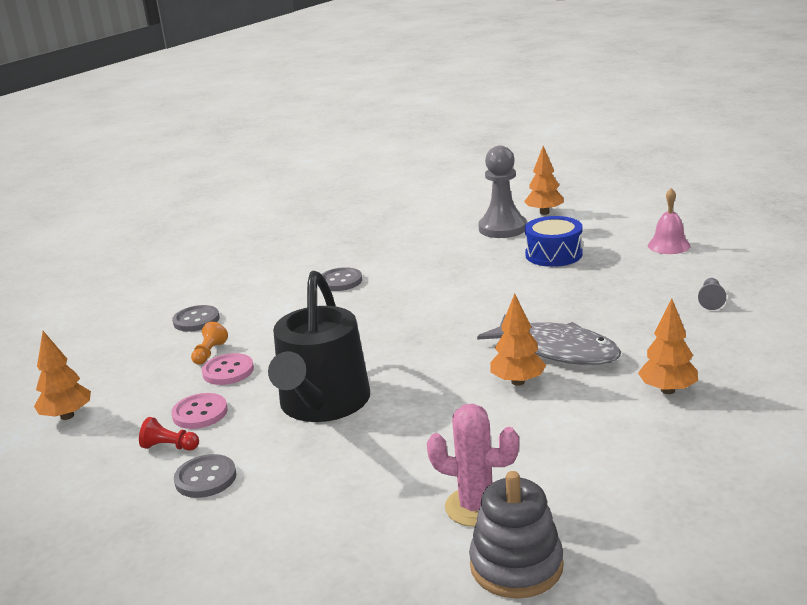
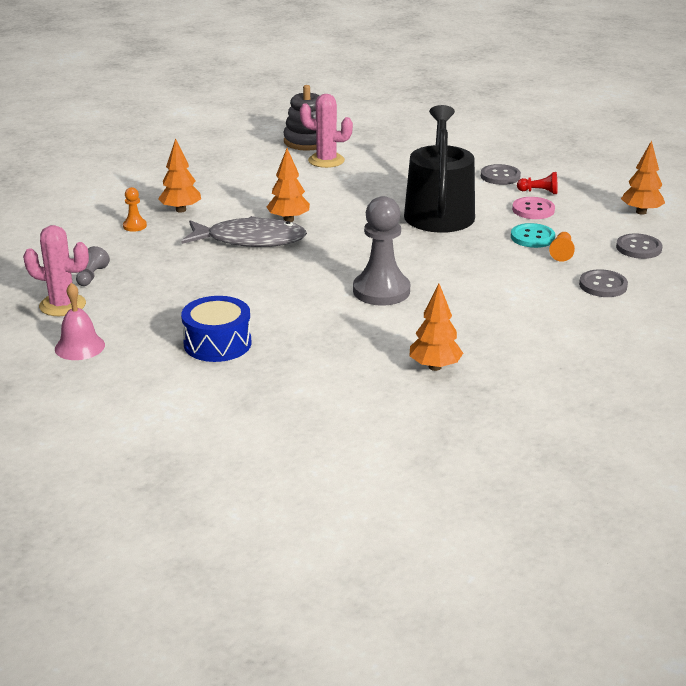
camera: 175 degrees right, 5 degrees up
pink button [202,353,254,385] -> turquoise button [511,223,555,248]
grey button [322,267,362,291] -> grey button moved to [616,234,662,259]
grey fish [477,314,621,365] -> grey fish turned 150 degrees clockwise [181,216,307,247]
grey pawn [478,146,527,238] -> grey pawn moved to [353,196,410,306]
orange tree [524,146,564,215] -> orange tree moved to [410,284,463,371]
none -> pink cactus [23,225,89,316]
none -> orange pawn [123,187,147,232]

